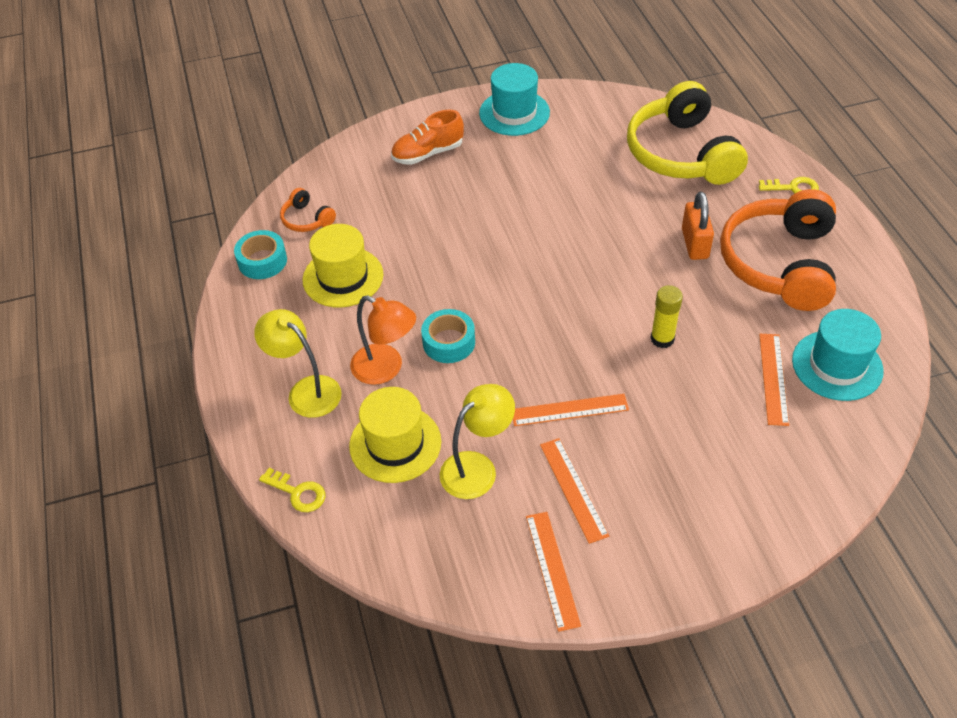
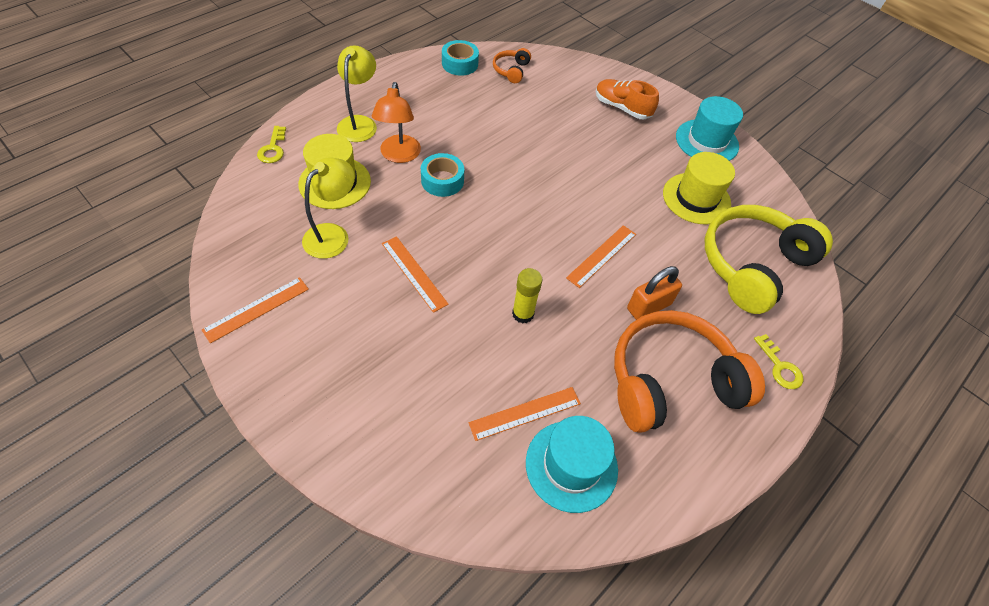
camera: 55 degrees right, 5 degrees up
yellow hat [303,224,384,308] -> yellow hat moved to [663,152,735,224]
yellow lamp [440,384,515,499] -> yellow lamp turned 75 degrees counterclockwise [302,157,355,259]
orange ruler [540,438,609,544] -> orange ruler moved to [566,225,636,288]

